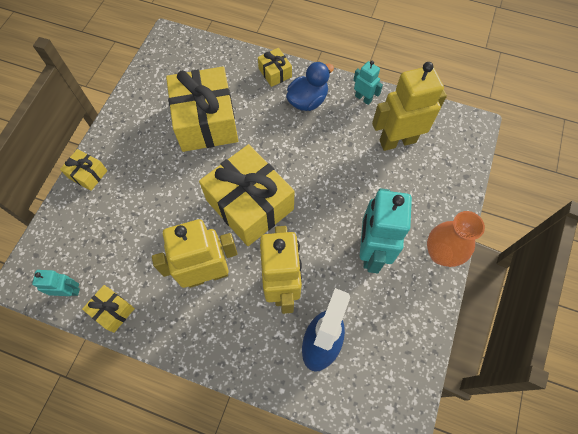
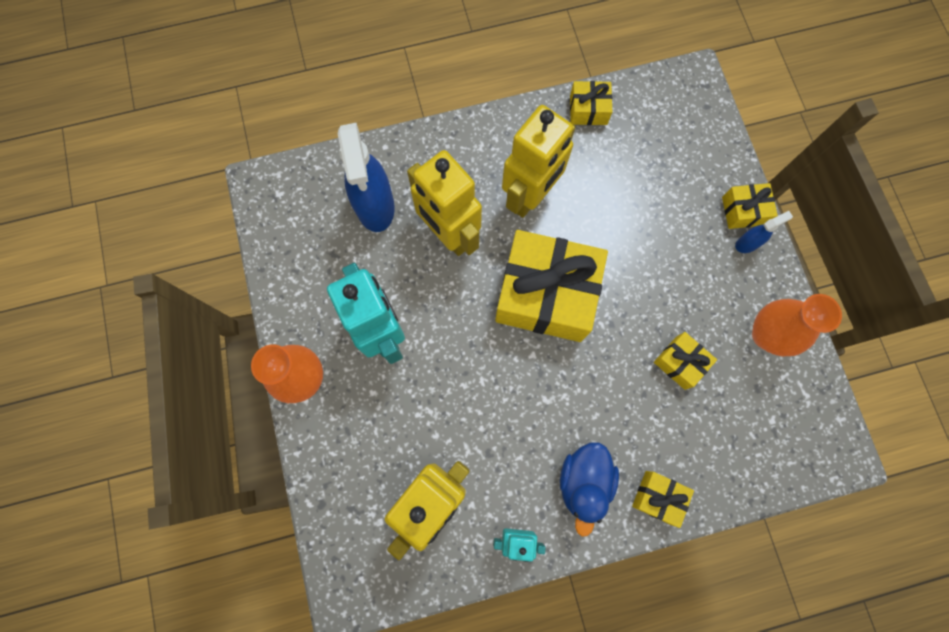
camera: 145 degrees right, 10 degrees up
turquoise robot [32,270,80,296] -> none
yellow gift [166,67,238,152] -> yellow gift [654,332,717,390], size x0.45
none -> blue spray bottle [735,211,793,253]
none -> orange vase [752,294,842,356]

